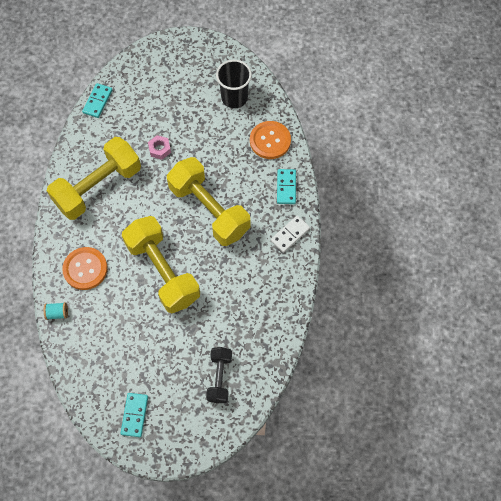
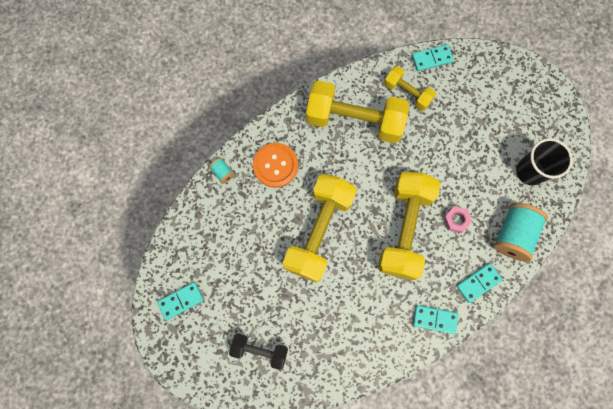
camera: 55 degrees right, 10 degrees up
pink nut [148,135,171,160] -> pink nut moved to [443,206,472,233]
black dumbbell [206,347,232,403] -> black dumbbell turned 45 degrees clockwise [229,334,288,370]
orange button [250,121,291,159] -> turquoise spool [493,203,548,262]
white domino [271,216,310,253] -> turquoise domino [413,305,458,334]
none -> yellow dumbbell [384,66,436,111]

